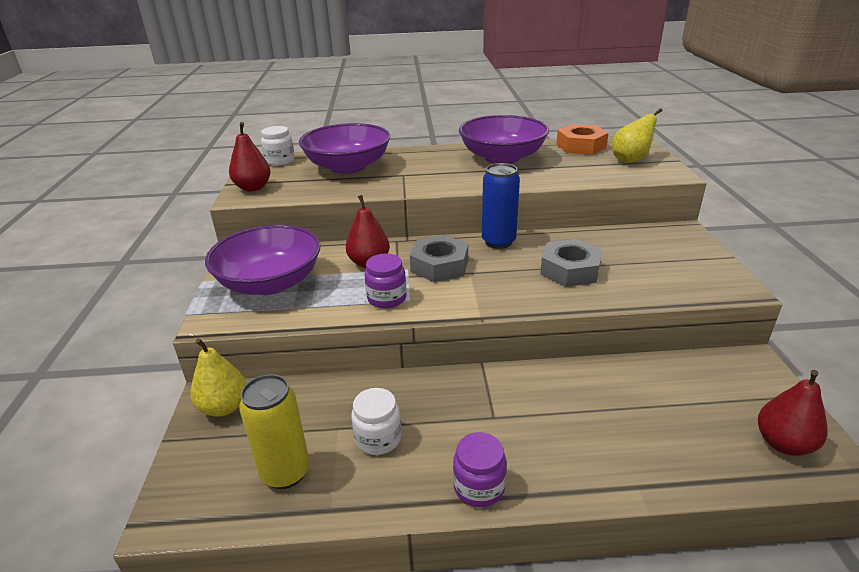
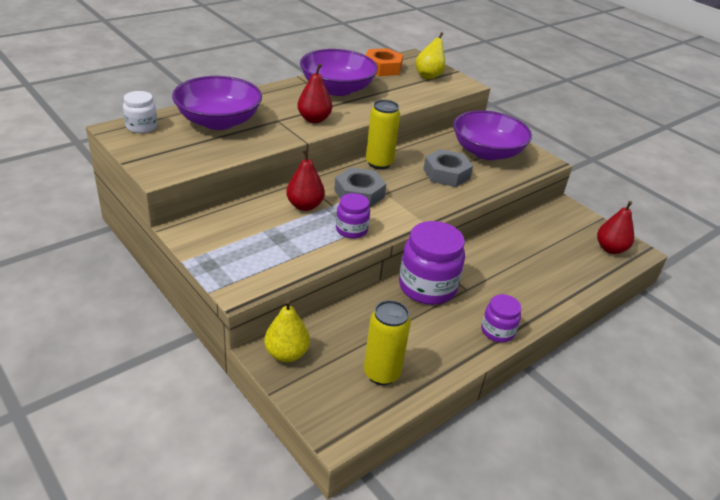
camera: 40 degrees left, 5 degrees up
purple bowl [205,225,320,295] -> purple bowl moved to [453,110,532,160]
red pear [229,122,271,192] -> red pear moved to [297,64,332,123]
white jar [351,388,401,455] -> none
blue can [482,163,520,249] -> yellow can [366,100,400,169]
none -> purple jar [399,221,465,305]

